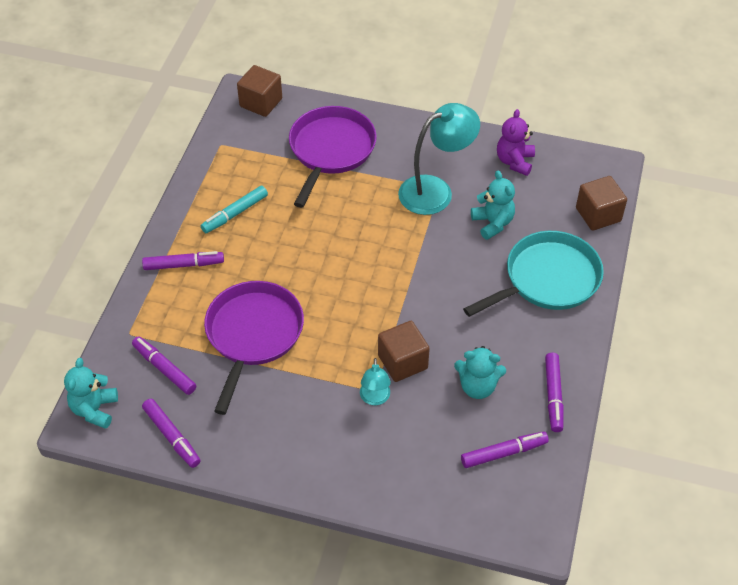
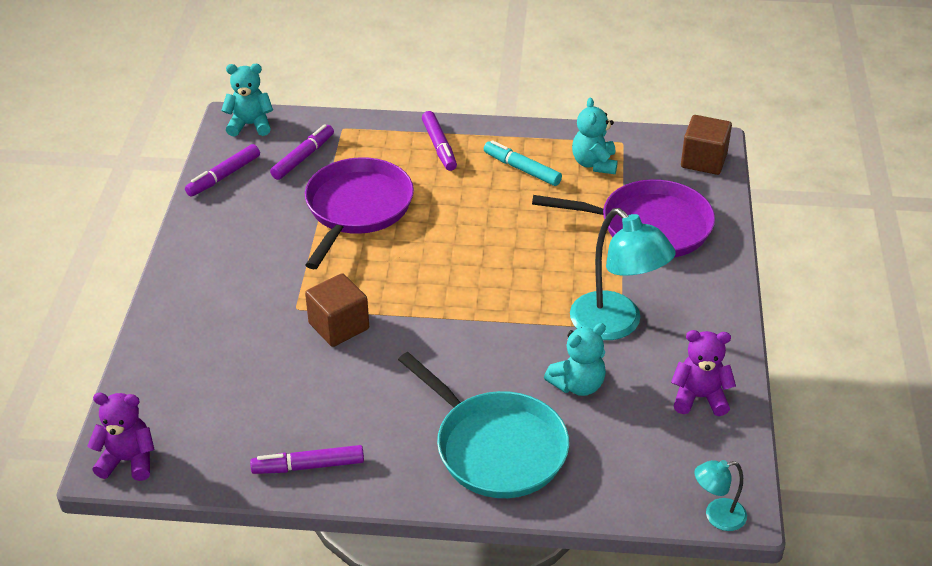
camera: 80 degrees right, 10 degrees down
purple pan [204,281,304,415] -> purple pan turned 75 degrees counterclockwise [305,157,414,269]
turquoise lamp [360,358,391,405] -> turquoise lamp moved to [695,460,747,531]
turquoise teddy bear [454,346,506,399] -> turquoise teddy bear moved to [572,98,618,174]
purple marker [461,431,549,468] -> none
brown cube [576,176,627,231] -> none
none -> purple teddy bear [87,393,155,481]

